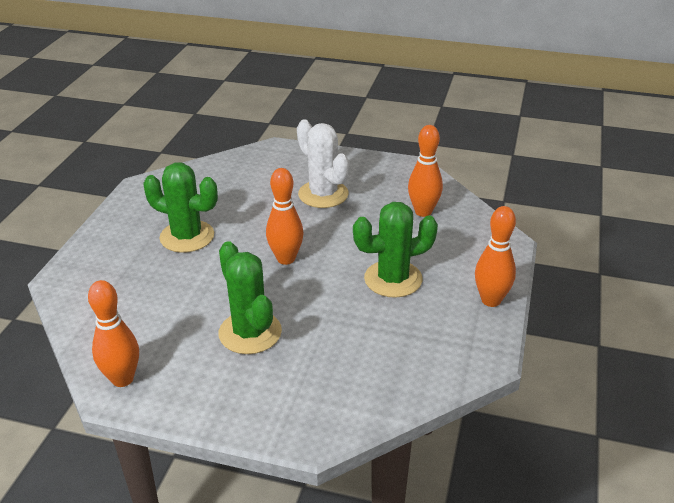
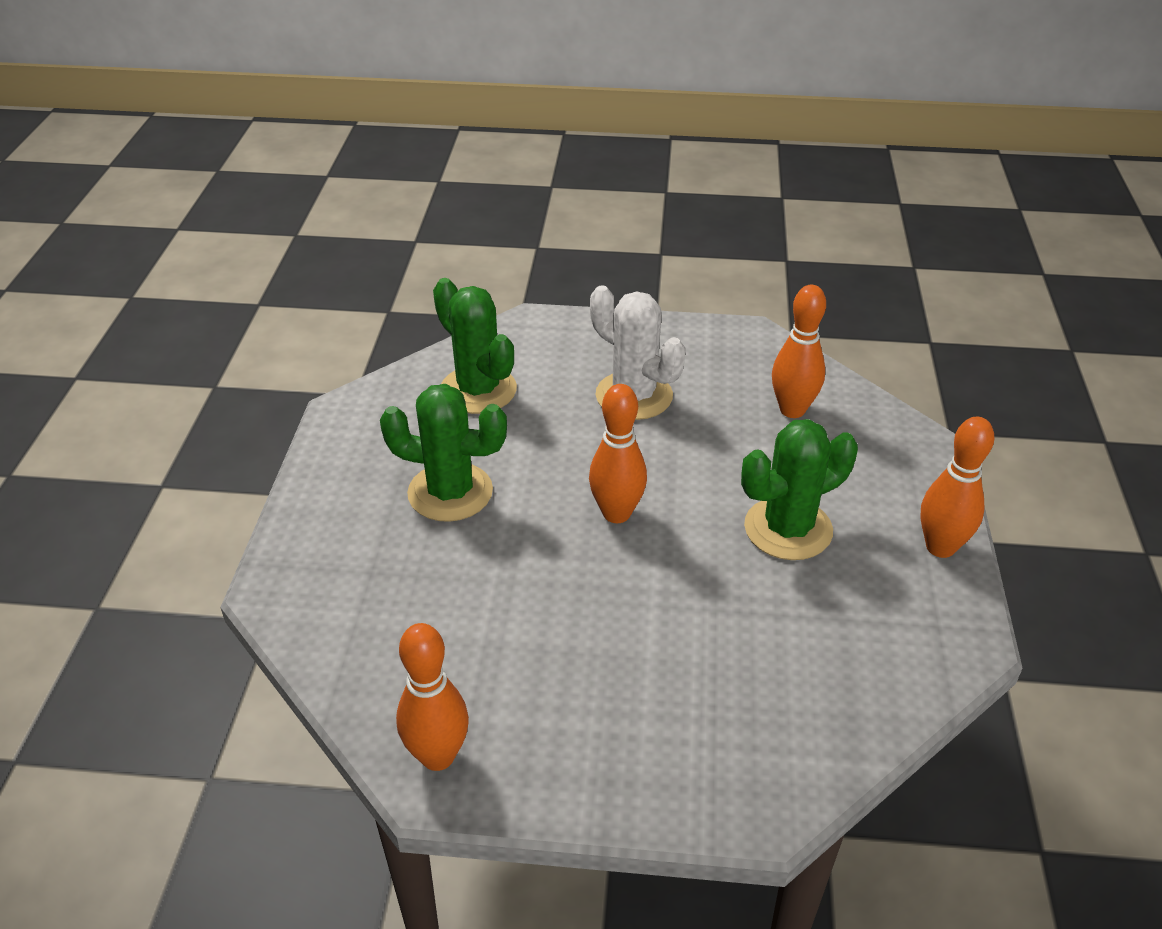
camera: 10 degrees left, 5 degrees up
green cactus [219,241,282,354] -> green cactus moved to [433,278,517,414]

